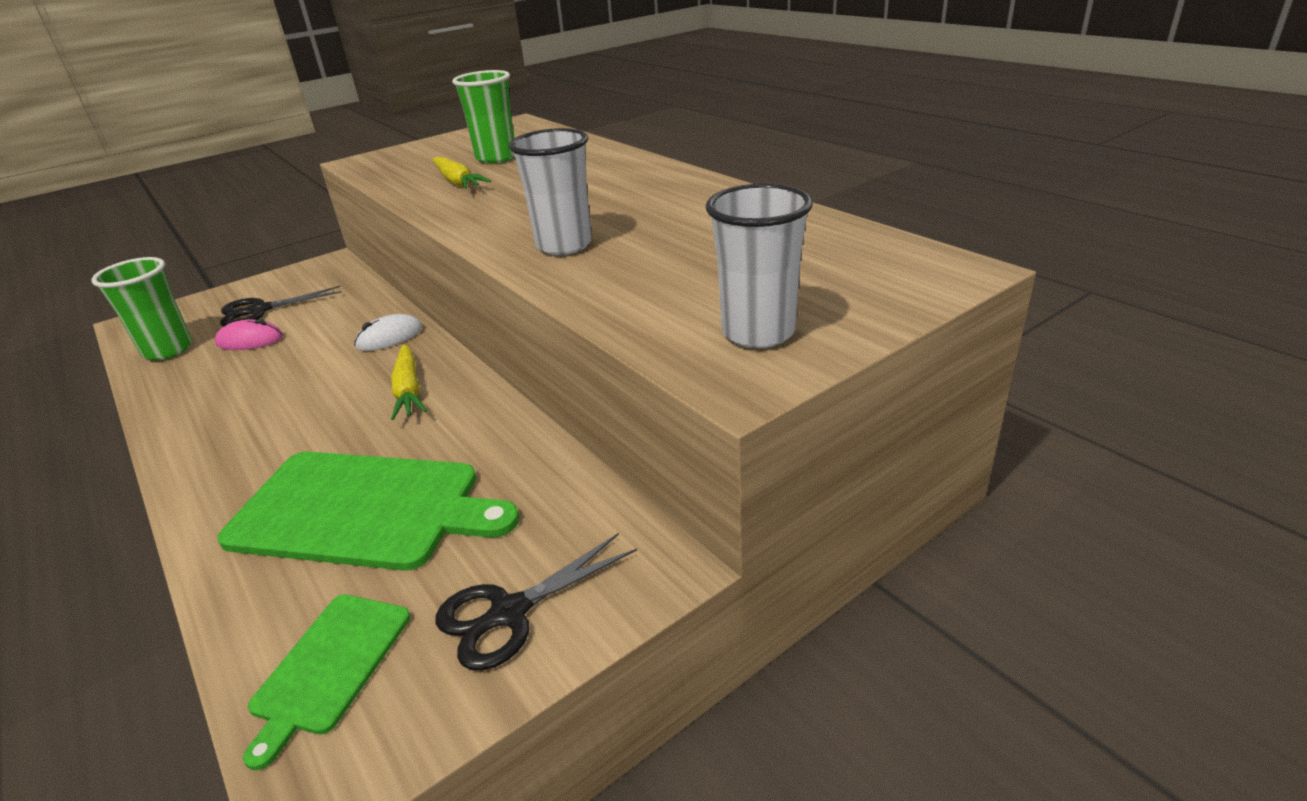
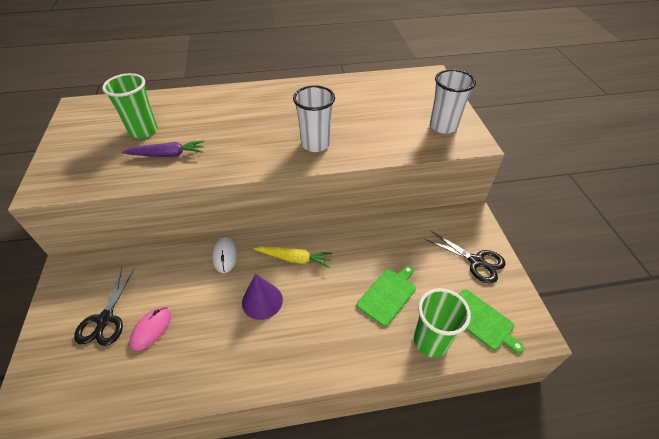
camera: 65 degrees left, 15 degrees up
green cup [91,257,192,360] -> green cup moved to [414,288,471,357]
green cutting board [217,452,520,571] -> green cutting board [357,265,416,326], size x0.54
yellow carrot [432,157,491,189] -> purple carrot [122,141,204,157]
black scissors [435,533,637,671] -> black scissors turned 45 degrees counterclockwise [424,231,505,283]
none -> purple cone [242,274,283,320]

